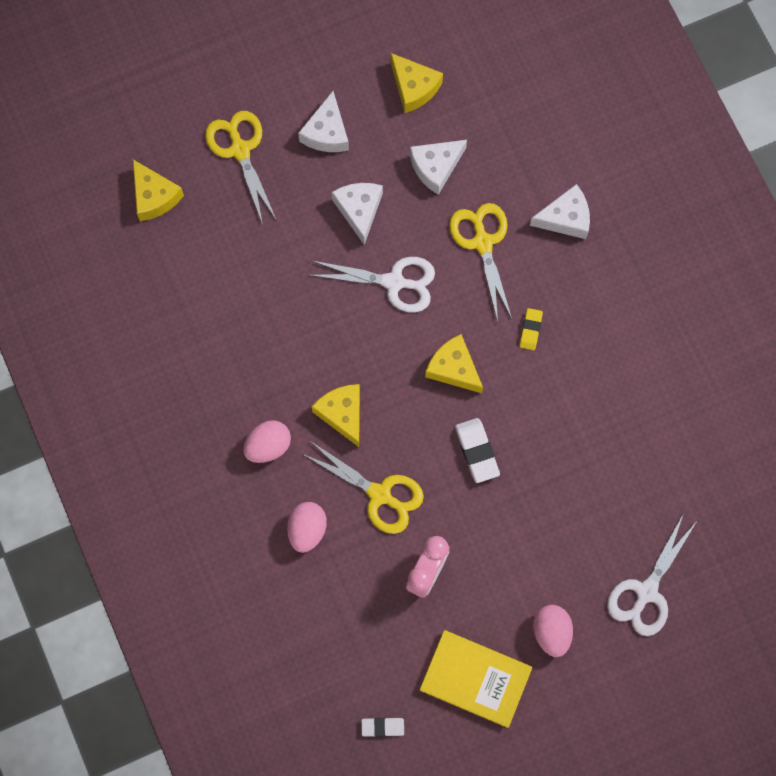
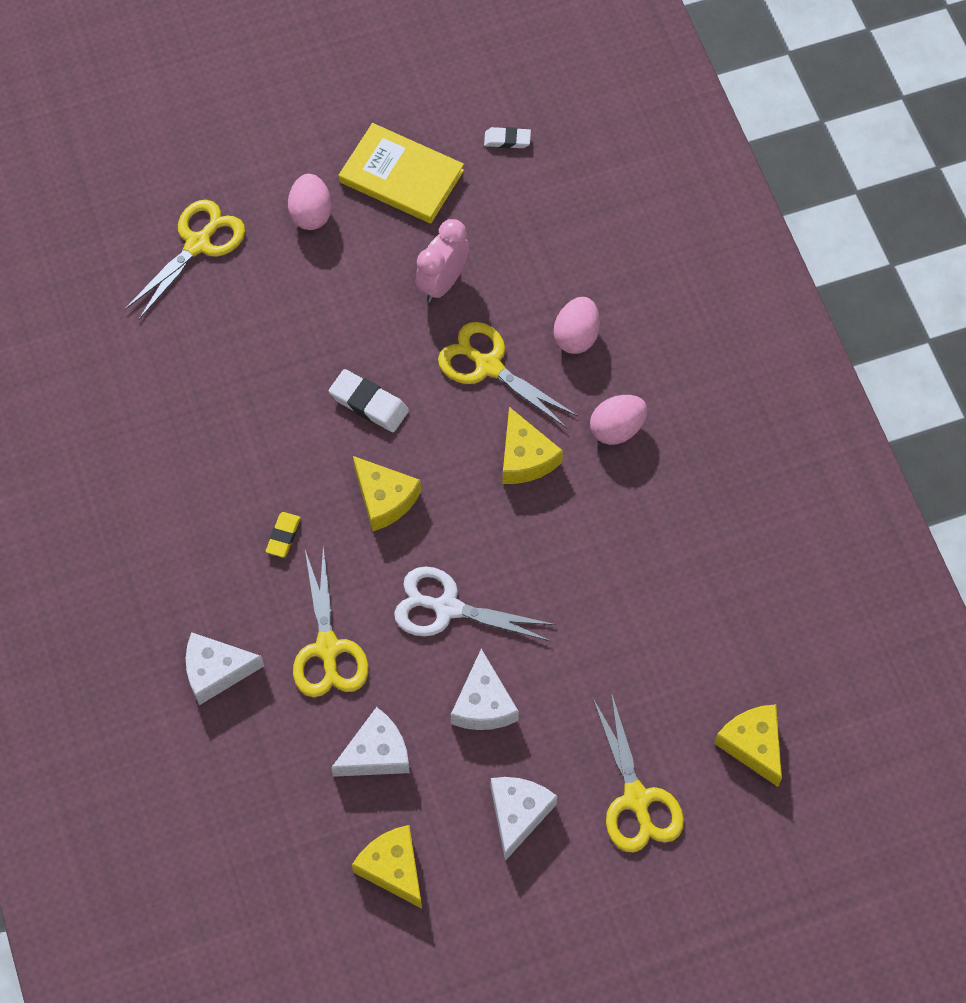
camera: 175 degrees left, 10 degrees down
white eraser [455,418,500,483] -> white eraser turned 45 degrees counterclockwise [329,369,409,432]
white scissors [607,513,697,636] -> yellow scissors [125,200,245,319]

